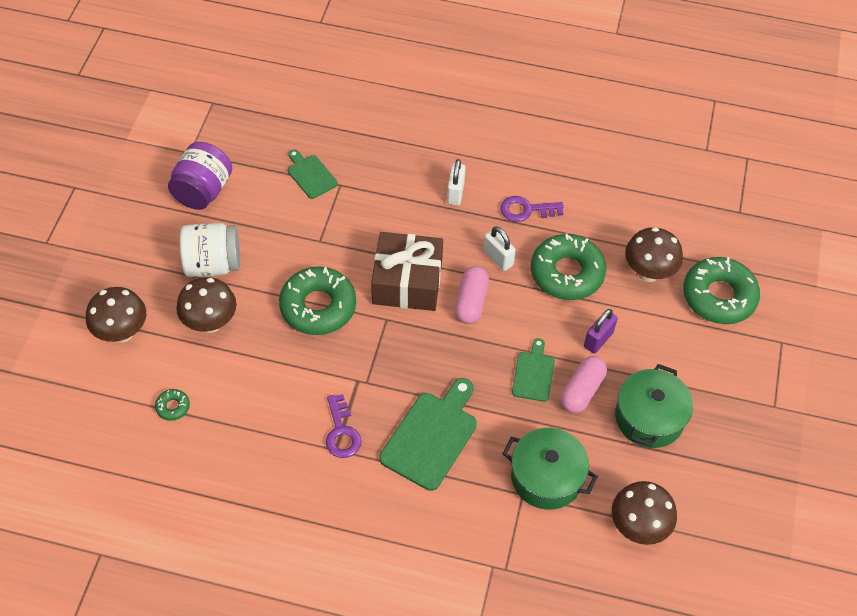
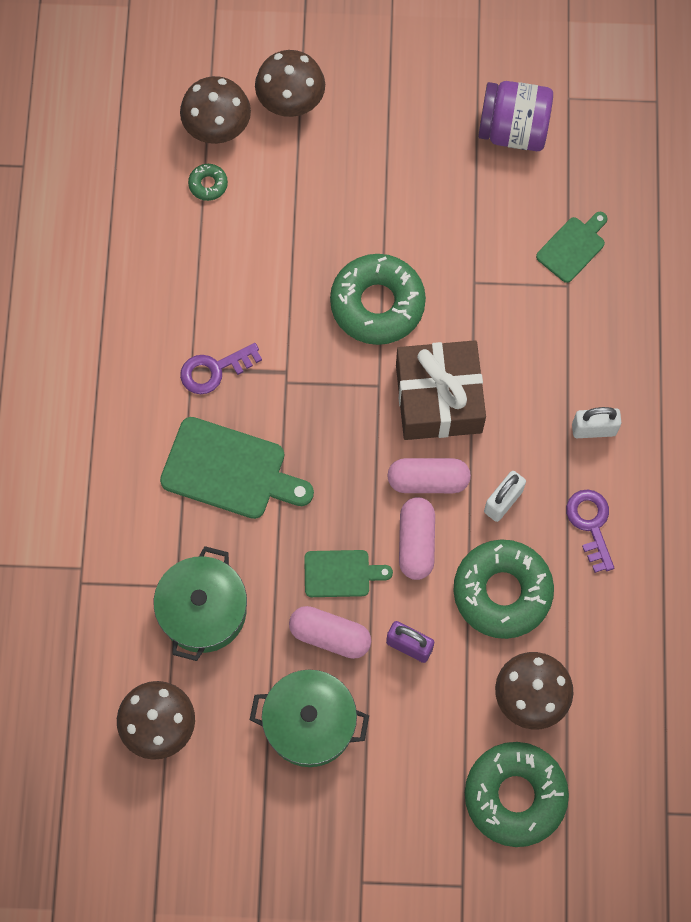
camera: 80 degrees right, 15 degrees up
brown mushroom [176,277,236,333] -> brown mushroom moved to [180,76,251,144]
white jar [180,223,240,277] -> none
none -> pink capsule [399,497,435,580]

